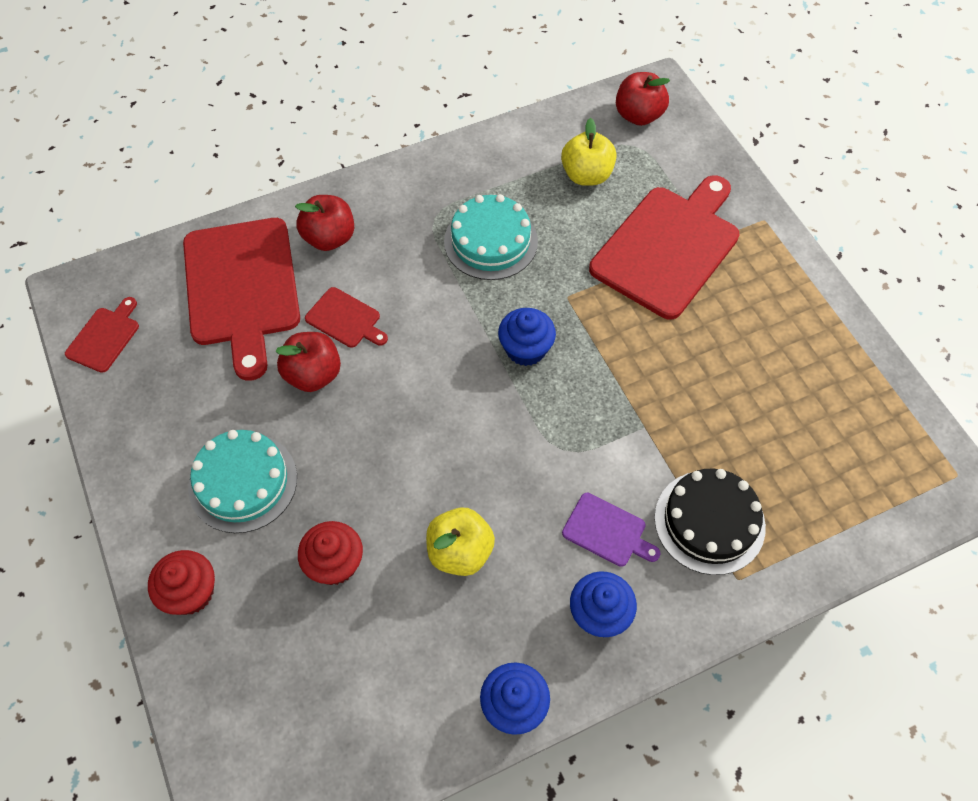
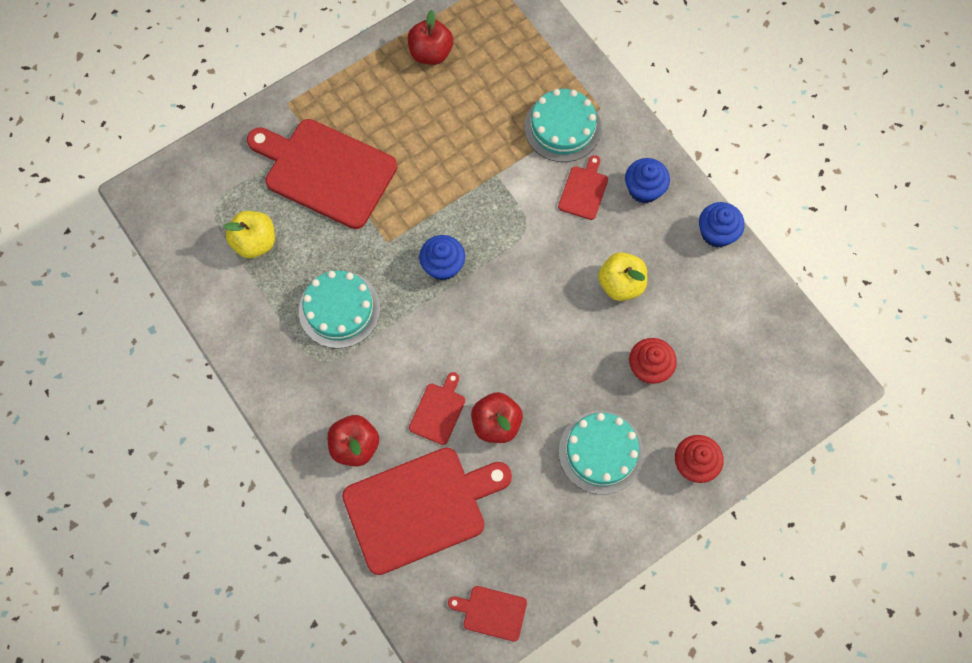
camera: 100 degrees left, 10 degrees up
purple cutting board [562,493,661,567] -> red cutting board [558,155,608,220]
red apple [616,72,670,126] -> red apple moved to [408,10,453,65]
black cake [654,469,766,575] -> turquoise cake [524,89,601,162]

